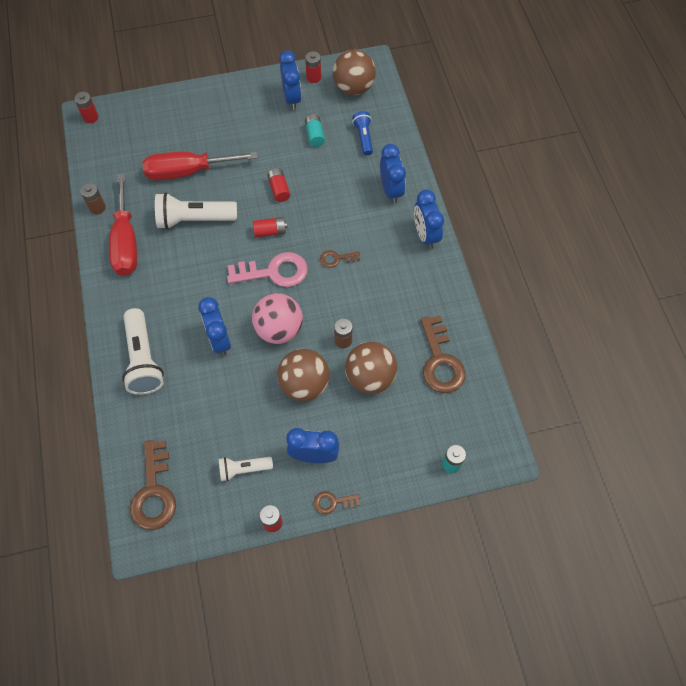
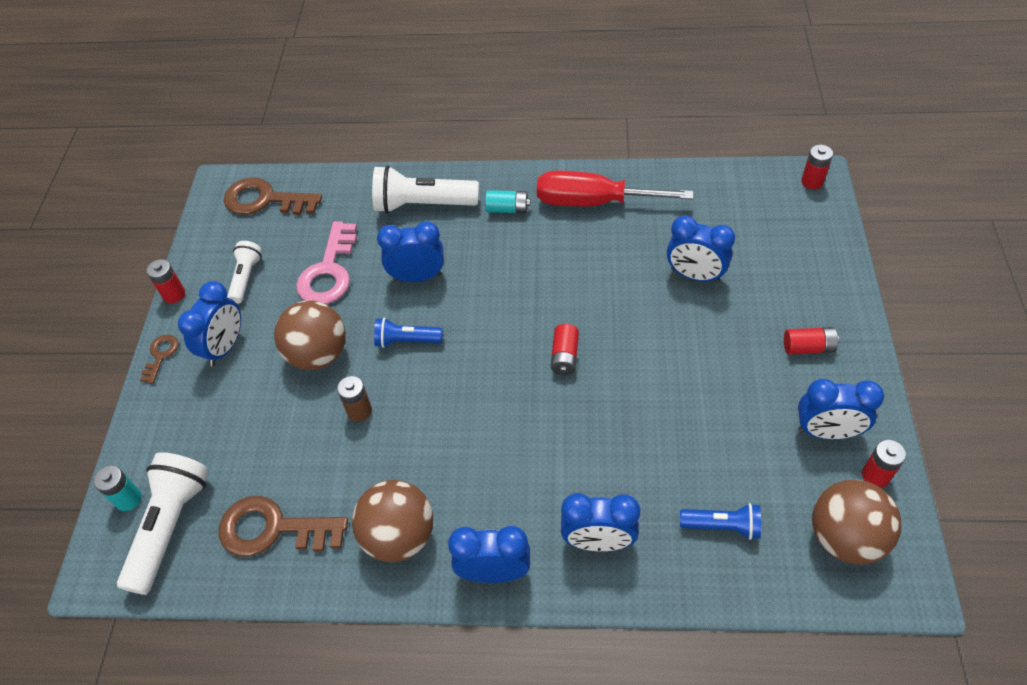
camera: 110 degrees right, 10 degrees down
brown battery [80,183,106,214] -> none
red screwdriver [142,151,257,180] -> blue clock [667,215,735,283]
white flashlight [155,192,237,229] -> white flashlight moved to [117,452,209,595]
pink key [227,252,307,287] -> pink key moved to [296,221,357,304]
pink ball [252,293,303,344] -> blue flashlight [374,317,443,348]
red battery [267,168,290,202] -> red battery moved to [784,327,839,354]
turquoise battery [305,114,325,147] -> turquoise battery moved to [485,190,530,213]
brown key [320,250,360,268] -> none
brown ball [345,342,397,394] -> brown ball moved to [352,480,433,562]

